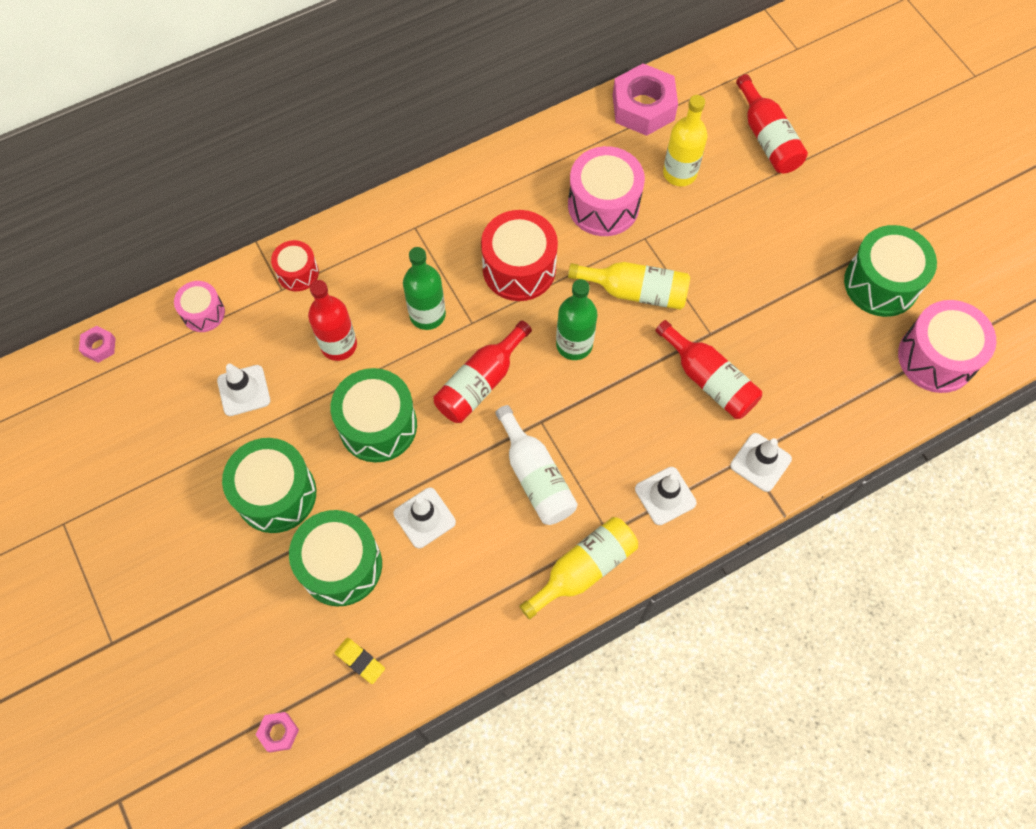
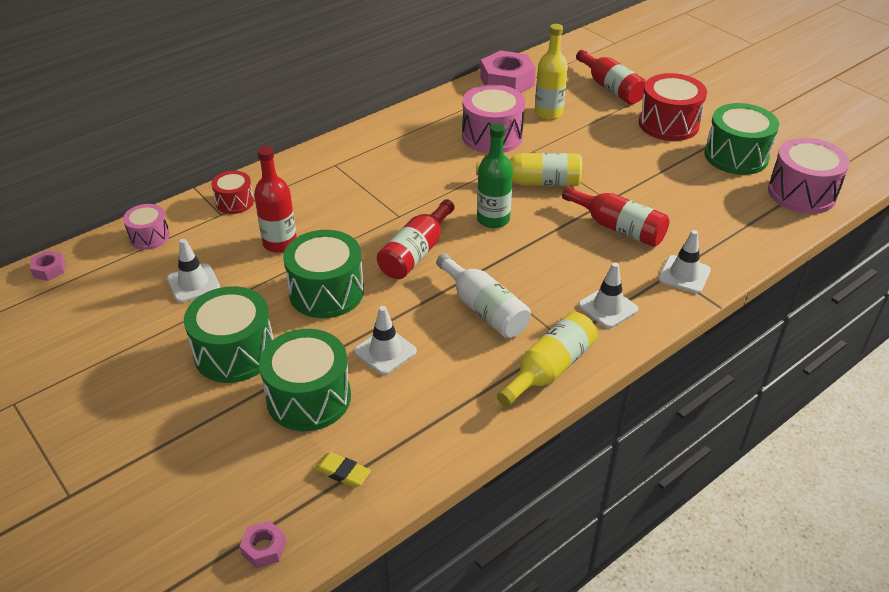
camera: 10 degrees left, 25 degrees down
green bottle [403,247,446,330] -> none
red drum [481,210,558,301] -> red drum moved to [639,73,707,141]

